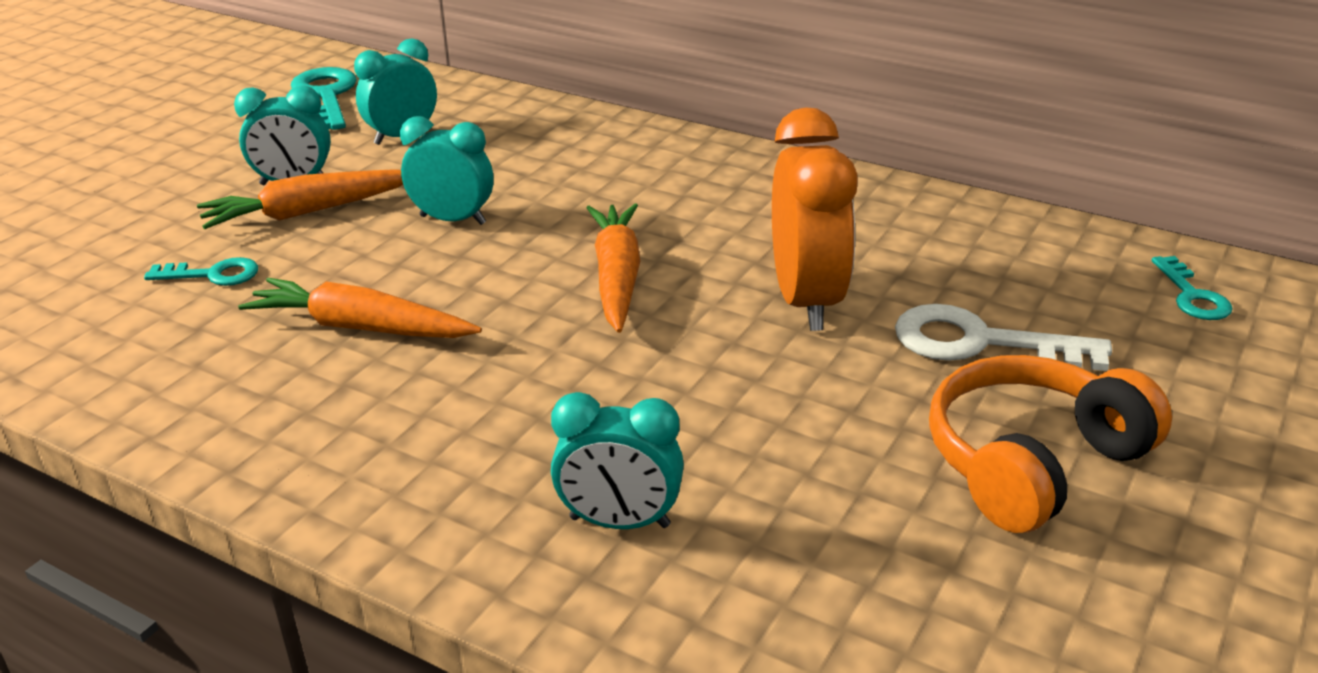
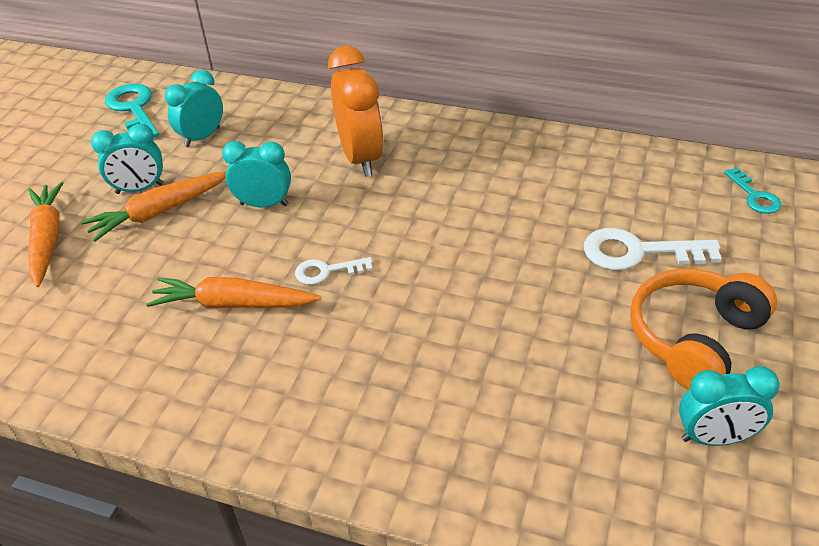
camera: 10 degrees left, 10 degrees up
turquoise key [144,257,258,286] -> none
turquoise clock [551,392,684,529] -> turquoise clock moved to [679,366,780,446]
orange carrot [586,204,640,333] -> orange carrot moved to [28,182,63,287]
orange clock [772,107,858,331] -> orange clock moved to [328,46,384,177]
none -> white key [295,257,373,285]

